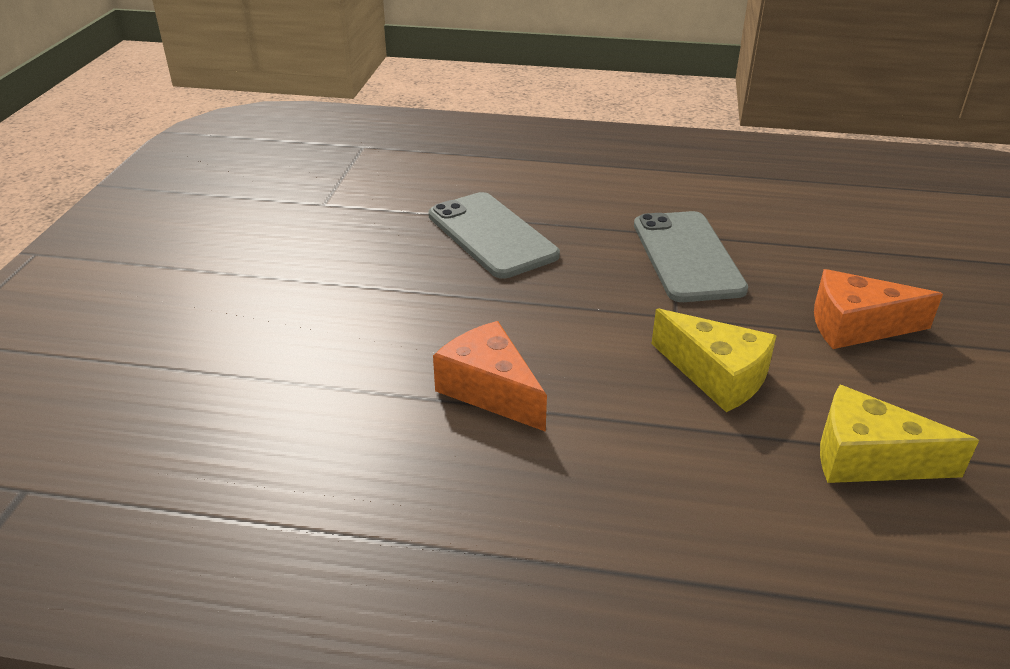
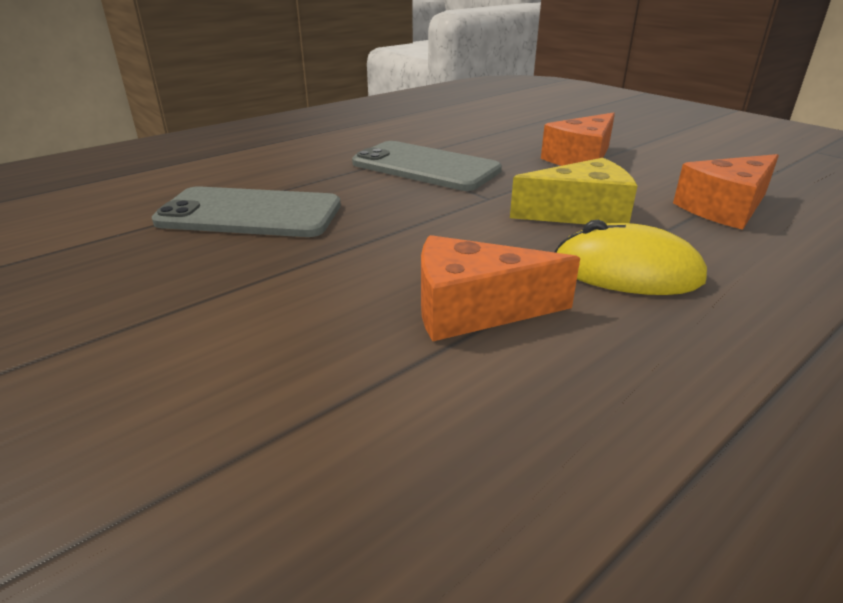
camera: 50 degrees left, 5 degrees down
yellow cheese [820,385,979,483] -> orange cheese [673,154,779,230]
none -> yellow mouse [554,220,707,295]

